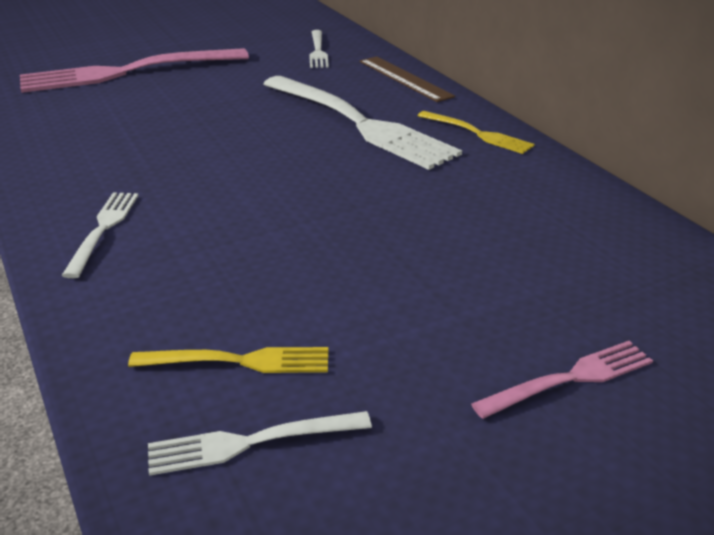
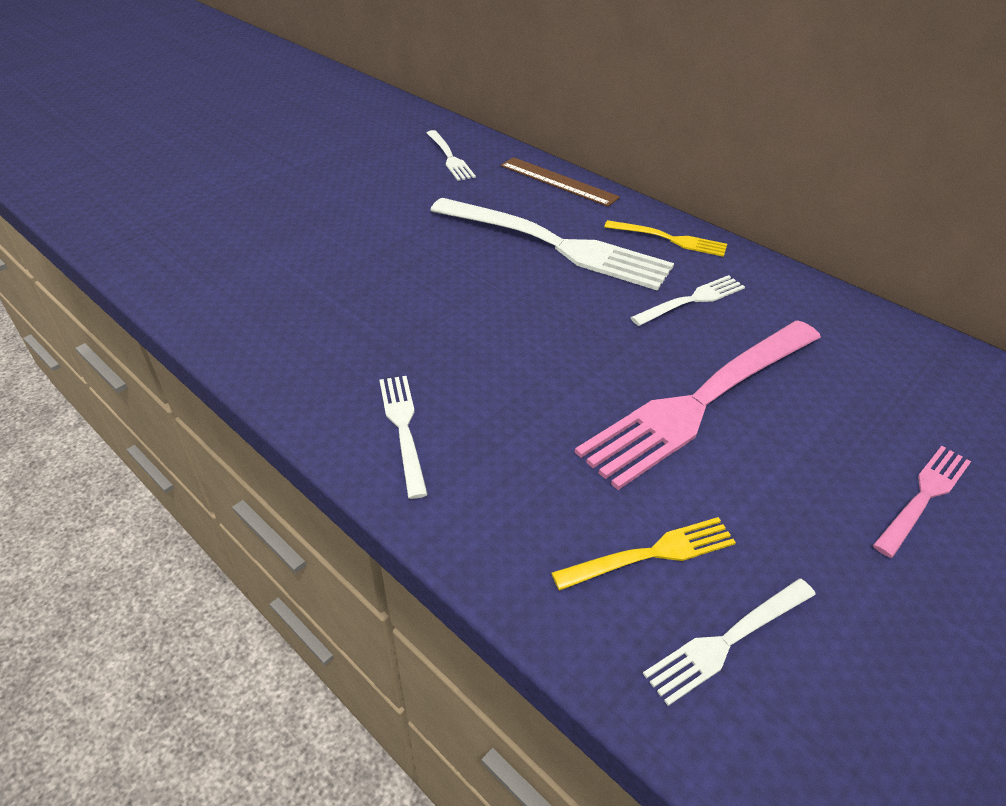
camera: 20 degrees left, 10 degrees up
pink fork [20,48,249,93] -> pink fork moved to [574,320,821,490]
none -> white fork [630,275,745,326]

